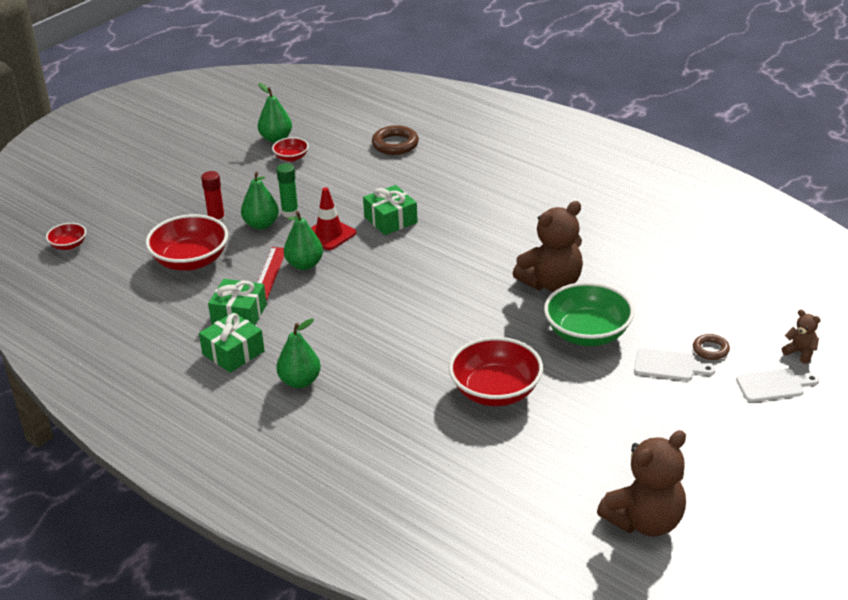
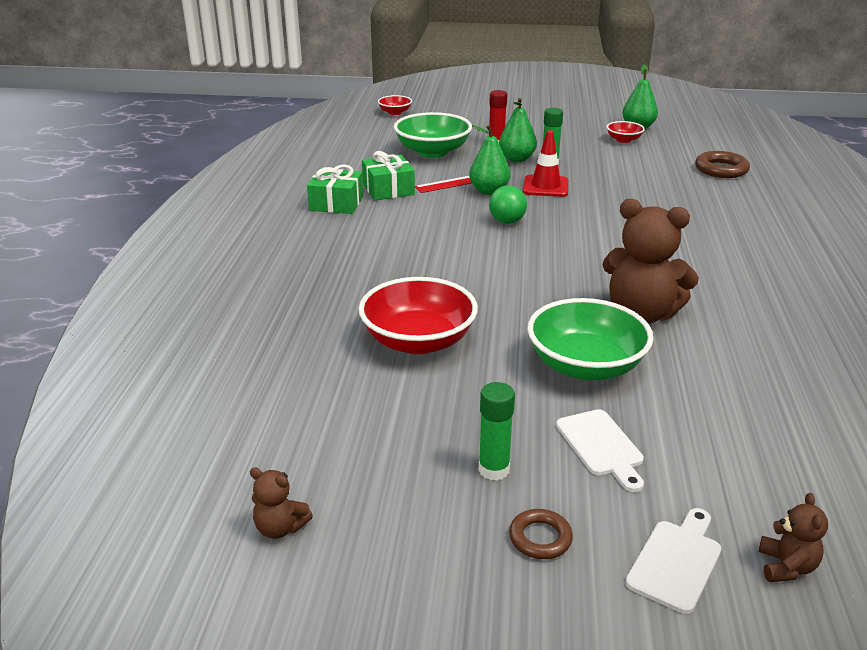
camera: 55 degrees right, 5 degrees down
red bowl [146,214,228,271] -> green bowl [394,112,472,158]
green pear [276,318,321,388] -> none
green gift [363,185,418,235] -> none
brown teddy bear [597,430,686,537] -> brown teddy bear [250,467,313,539], size x0.46
brown ring [693,334,730,360] -> brown ring moved to [509,509,573,559]
white cutting board [736,369,819,402] -> white cutting board turned 105 degrees counterclockwise [625,508,721,614]
none -> green glue stick [478,382,515,481]
none -> green ball [489,185,527,224]

